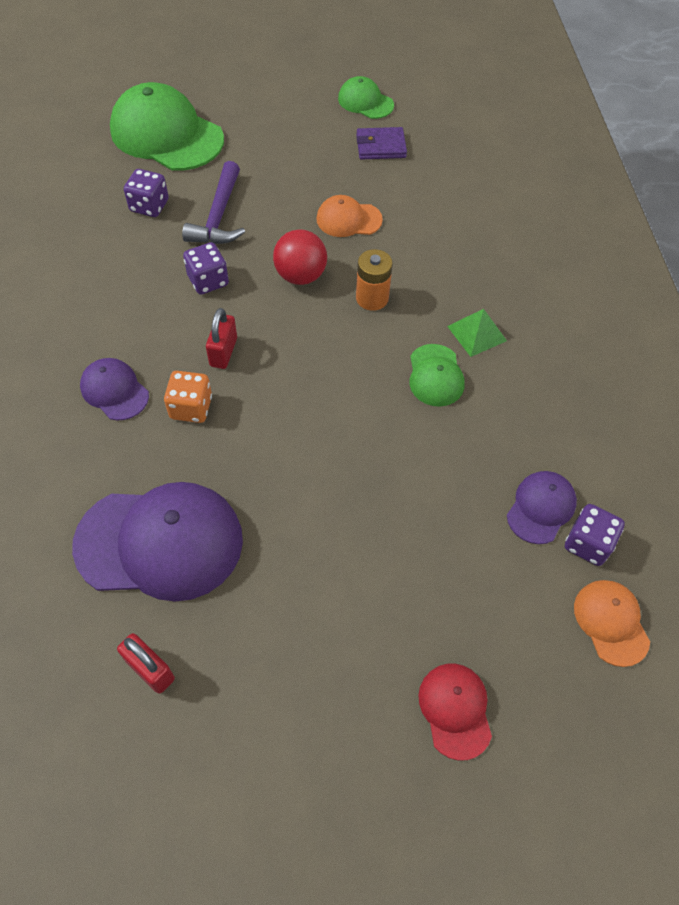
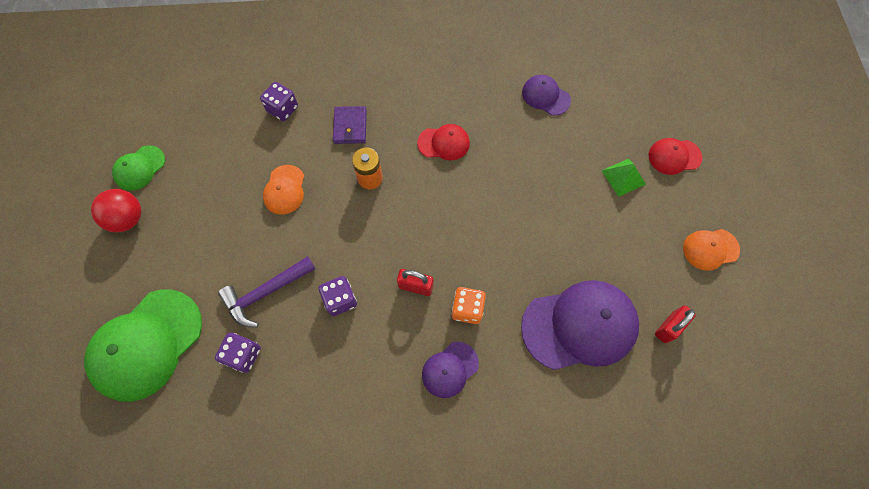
camera: 85 degrees left, 10 degrees up
purple cap [72,482,243,602] -> purple cap turned 75 degrees clockwise [521,280,639,370]
purple hammer [182,161,245,244] -> purple hammer turned 135 degrees clockwise [218,256,316,327]
red ball [273,229,327,285] -> red ball moved to [91,189,141,232]
purple wallet [356,127,407,159] -> purple wallet moved to [333,106,367,144]
green cap [409,344,465,407] -> red cap [417,124,470,160]
green pyramid [447,309,507,357] -> green pyramid moved to [601,159,646,197]
purple dice [565,504,625,566] -> purple dice moved to [260,82,298,121]
orange cap [574,580,650,667] -> orange cap moved to [683,229,740,271]

